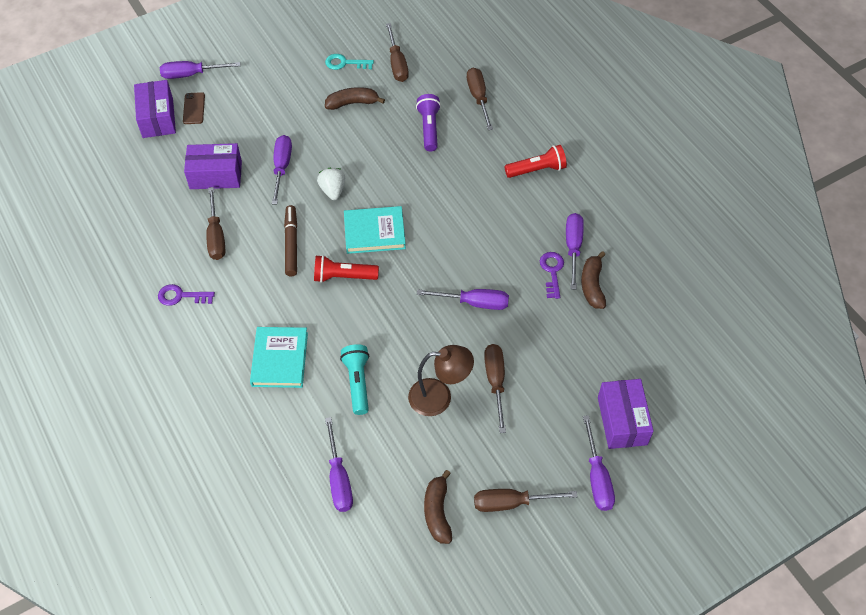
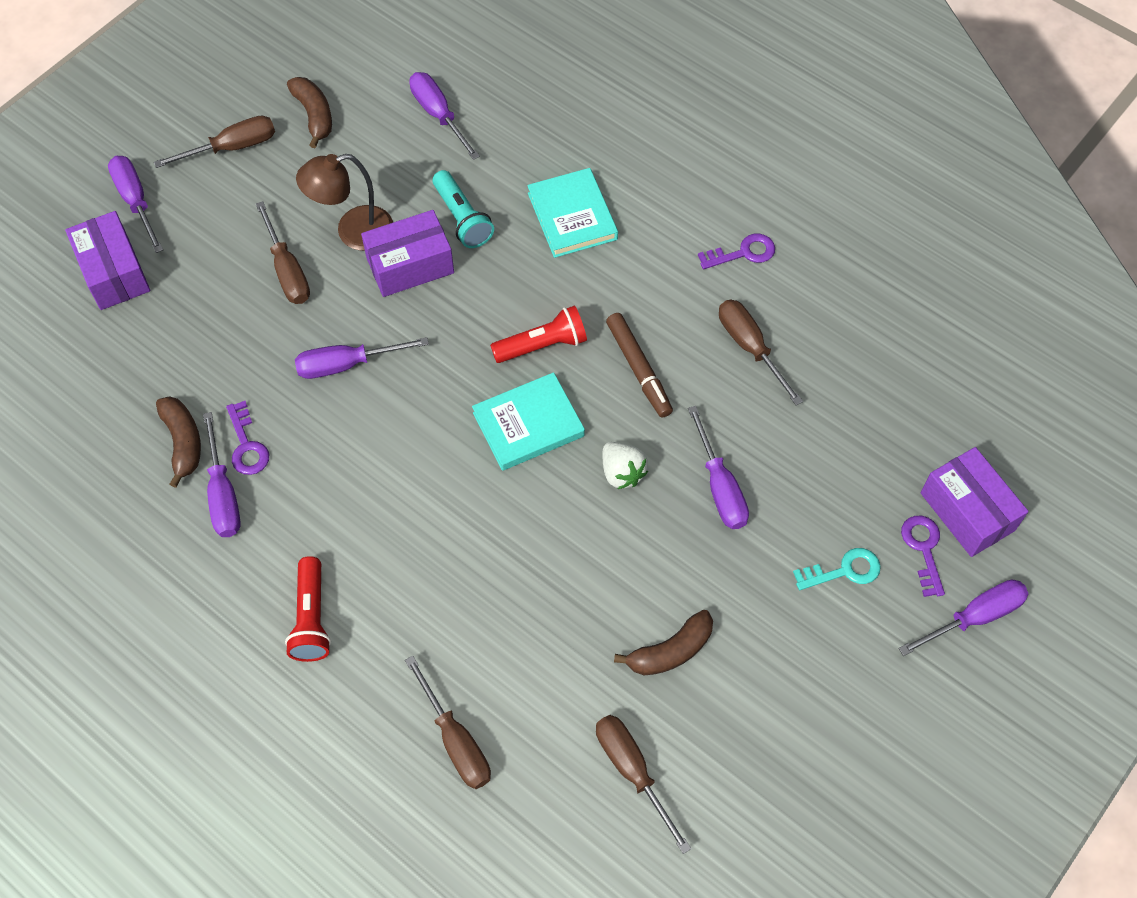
camera: 160 degrees right, 5 degrees up
brown phone [183,92,205,124] -> purple key [901,516,945,597]
purple box [184,143,242,189] -> purple box moved to [361,210,454,297]
turquoise key [325,54,374,70] -> turquoise key moved to [793,548,881,590]
purple flashlight [416,94,441,152] -> none
red flashlight [505,145,567,178] -> red flashlight turned 60 degrees counterclockwise [285,556,331,662]

